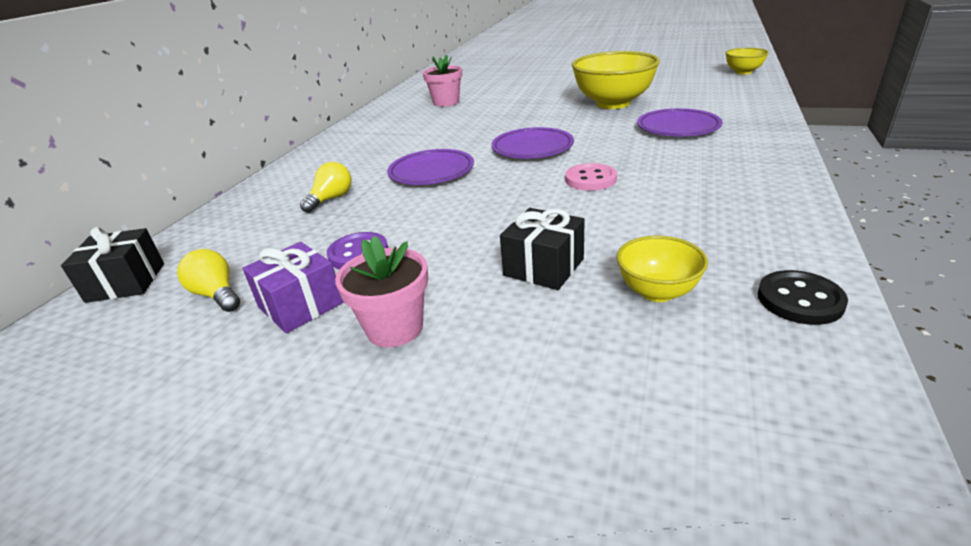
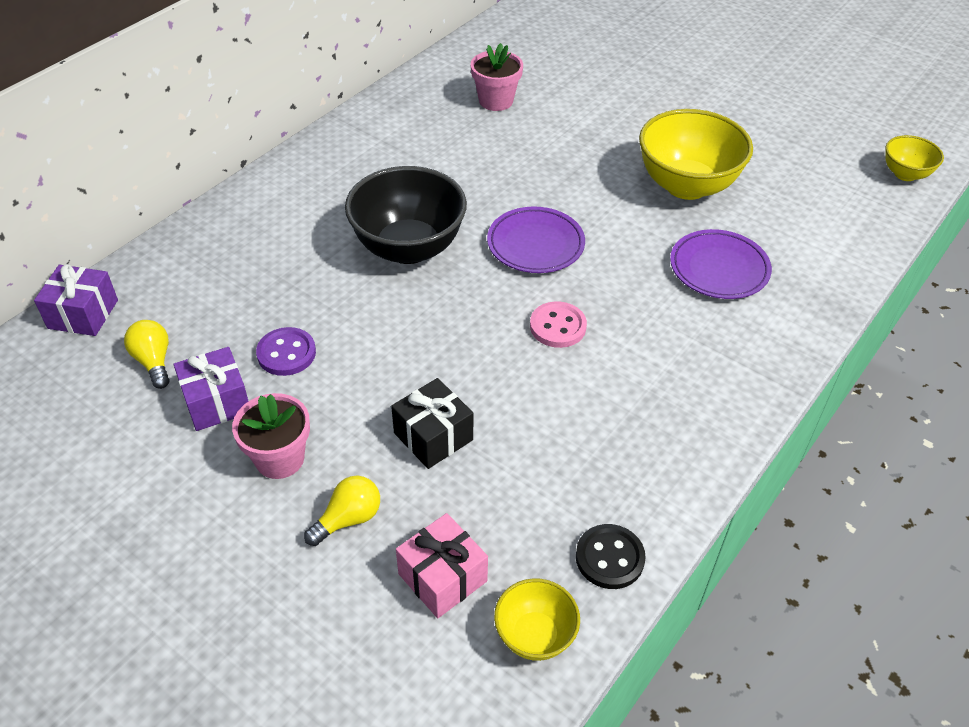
camera: 15 degrees right, 15 degrees up
black gift [61,227,164,303] -> purple gift [34,264,118,336]
yellow light bulb [300,162,351,213] -> yellow light bulb moved to [304,475,380,546]
purple plate [387,149,474,185] -> black bowl [345,166,467,264]
yellow bowl [617,236,708,302] -> yellow bowl moved to [494,578,580,661]
none -> pink gift [396,513,488,618]

